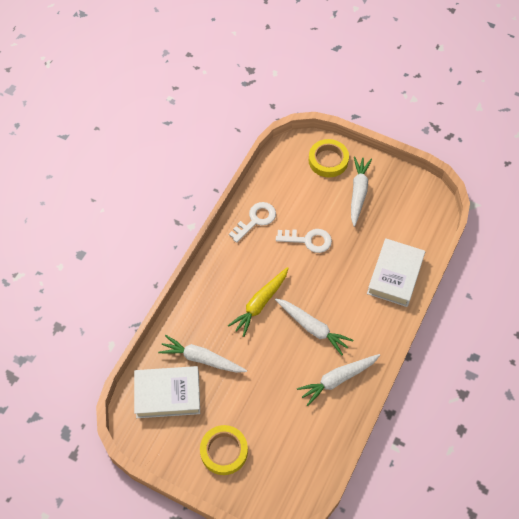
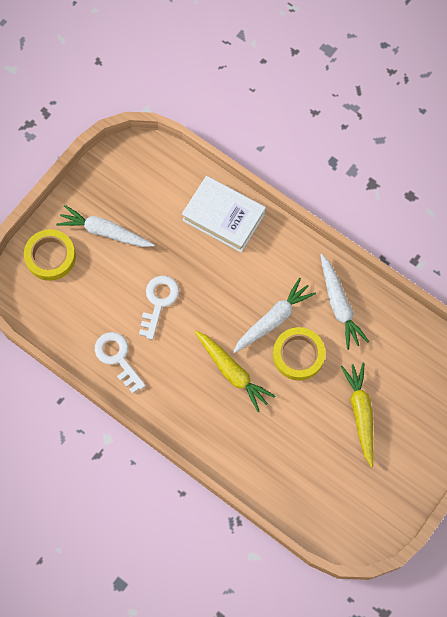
camera: 80 degrees left, 10 degrees up
white book [134,366,200,418] -> none
white carrot [158,335,247,373] -> none
yellow tape [200,425,248,475] -> yellow tape moved to [273,327,325,380]
none -> yellow carrot [341,363,373,467]

